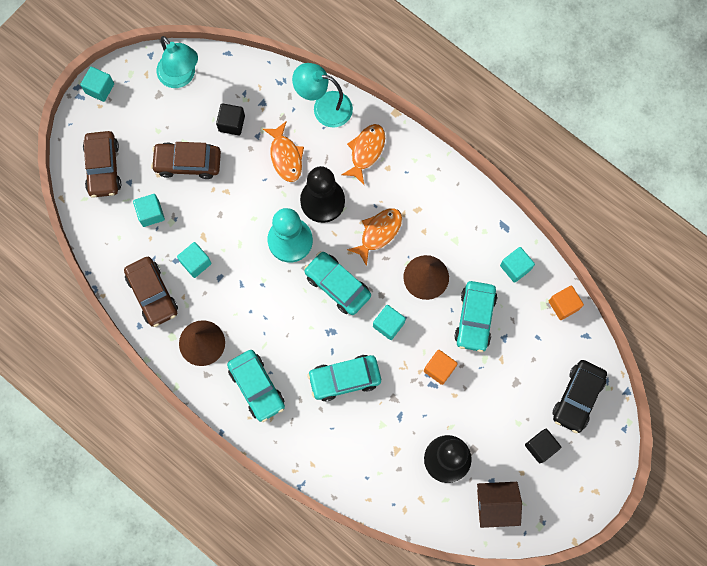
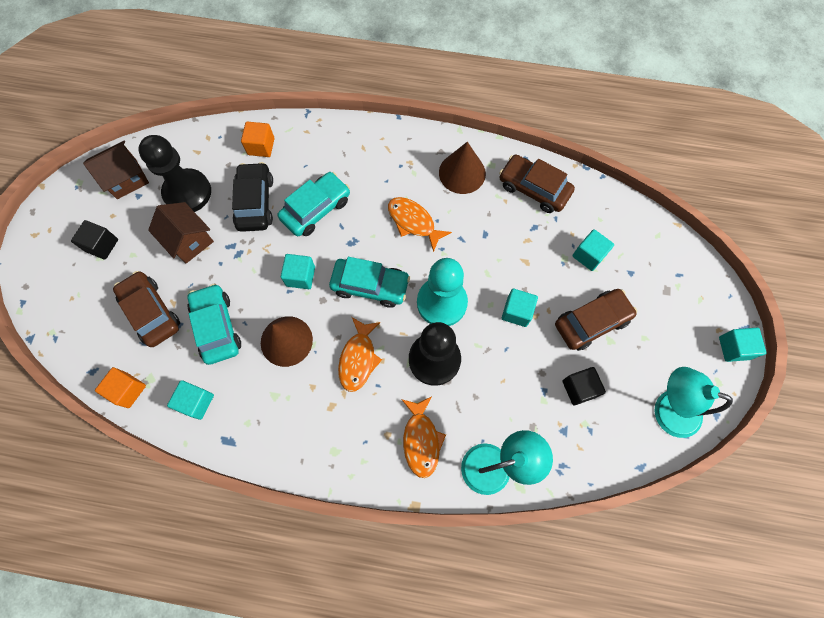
camera: 150 degrees right, 5 degrees down
brown car [83,131,121,198] -> brown car moved to [113,271,180,347]
turquoise cube [177,242,212,278] -> turquoise cube moved to [502,289,538,327]
turquoise car [227,350,285,422] -> none
orange fish [263,121,304,182] -> orange fish moved to [388,197,452,252]
orange cube [424,350,458,385] -> orange cube moved to [241,121,275,157]
black car [553,360,607,434] -> black car moved to [232,162,273,232]
none -> brown house [148,202,214,263]

